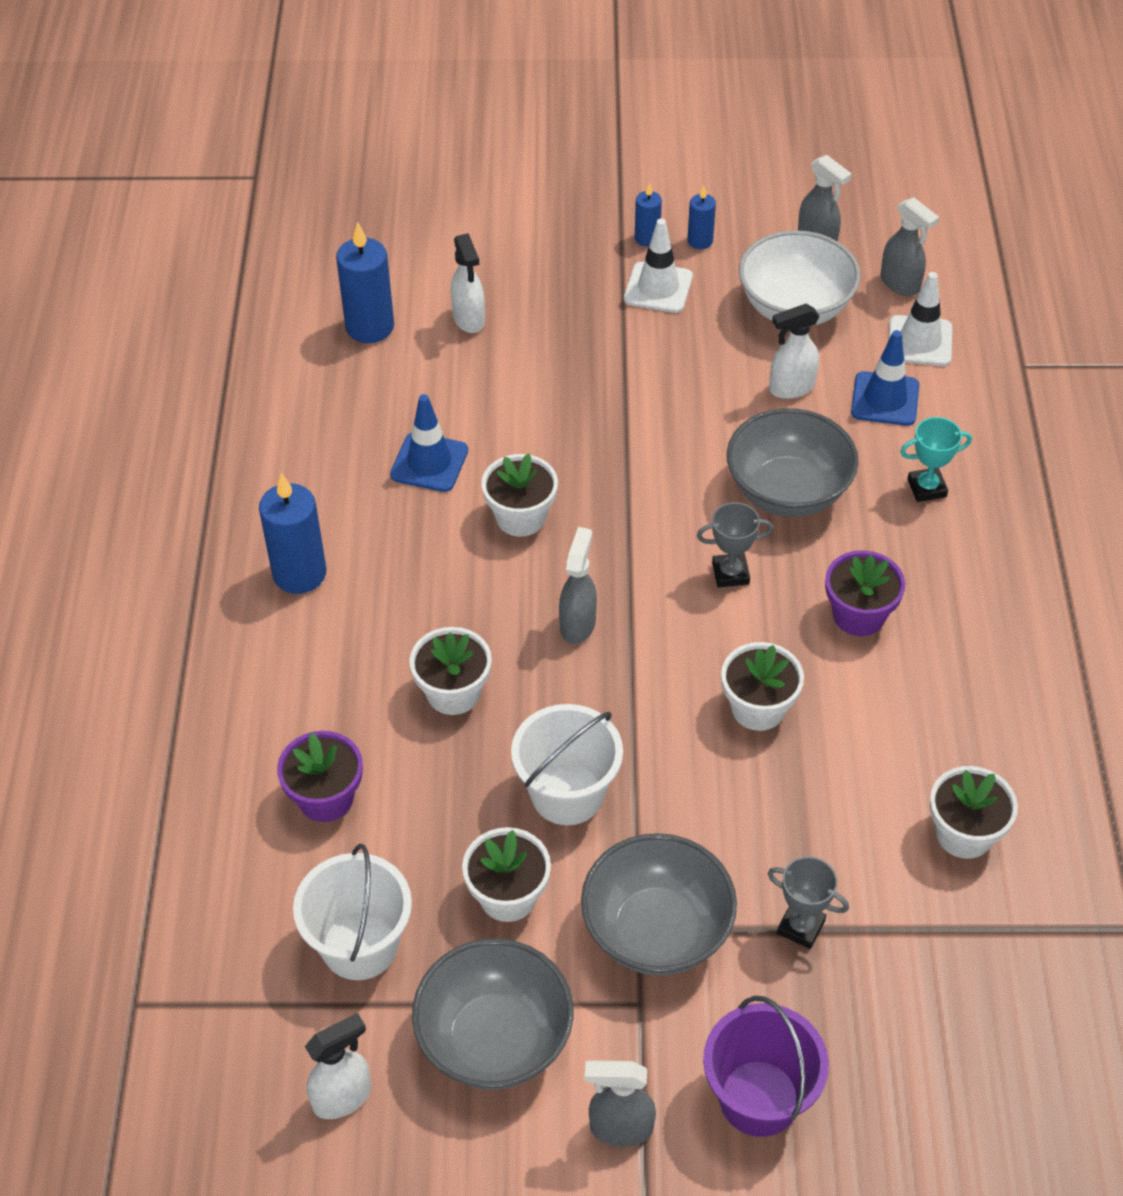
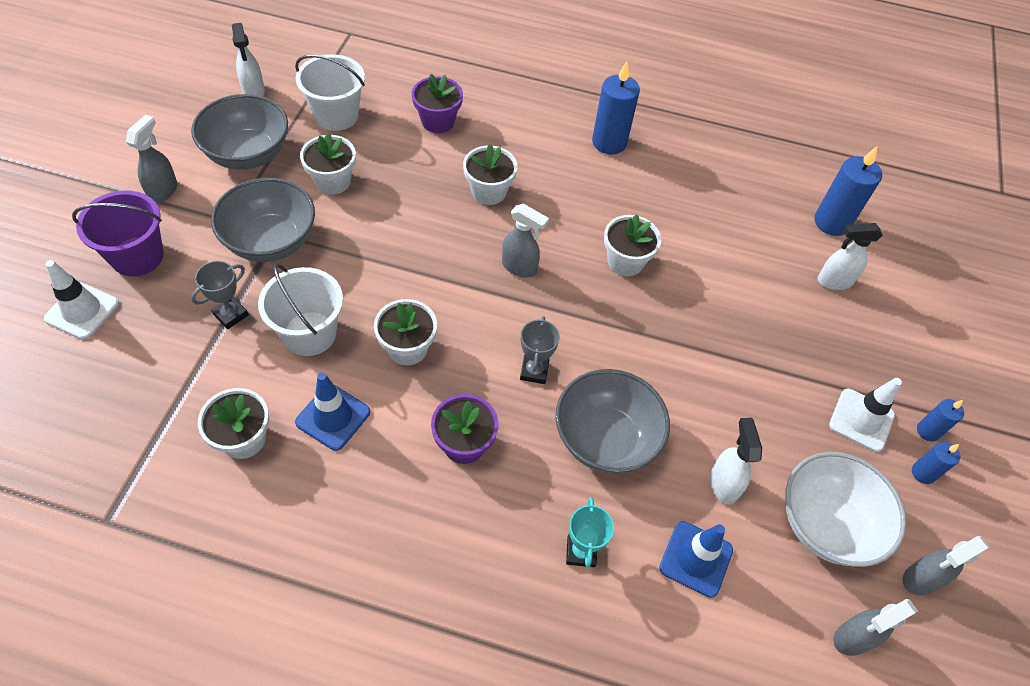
camera: 100 degrees right, 5 degrees up
blue traffic cone [390,394,468,492] -> blue traffic cone moved to [295,372,370,451]
white bucket [511,704,623,825] -> white bucket moved to [258,264,343,356]
white traffic cone [889,272,952,366] -> white traffic cone moved to [44,260,119,340]

